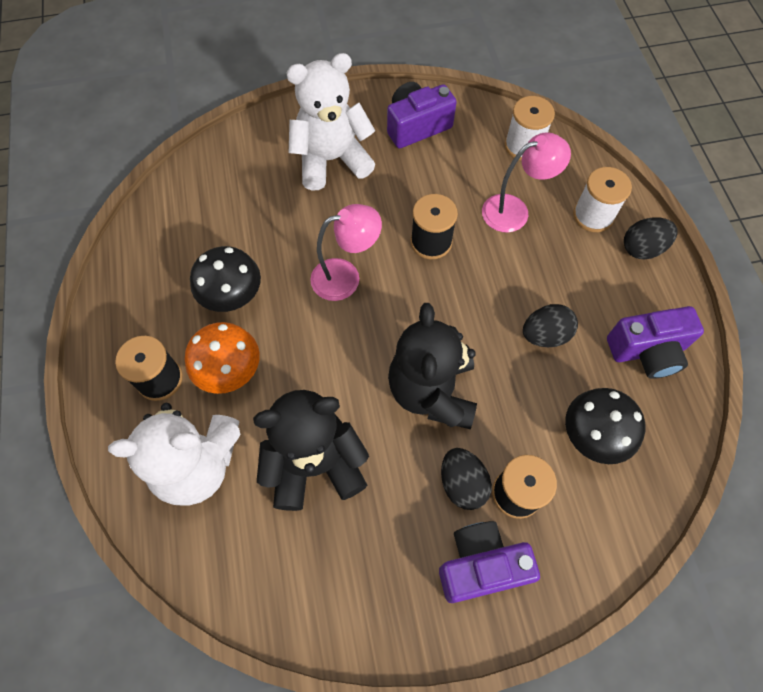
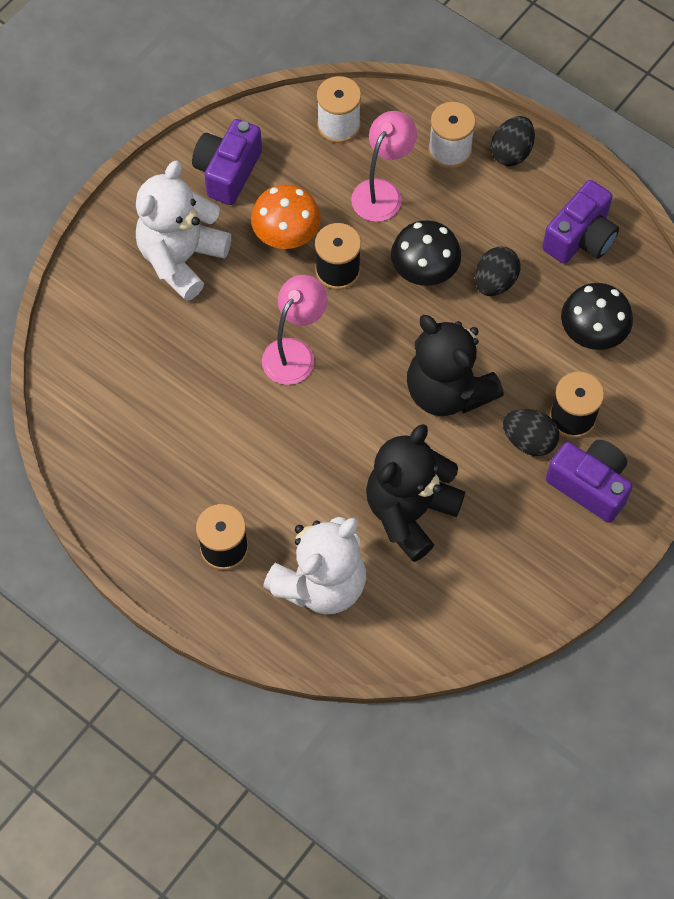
camera: 40 degrees left, 0 degrees up
orange mushroom [185,322,260,394] -> orange mushroom moved to [251,184,321,249]
black mushroom [190,246,261,312] -> black mushroom moved to [391,220,461,286]
purple camera [439,521,540,603] -> purple camera turned 90 degrees clockwise [546,440,633,523]

